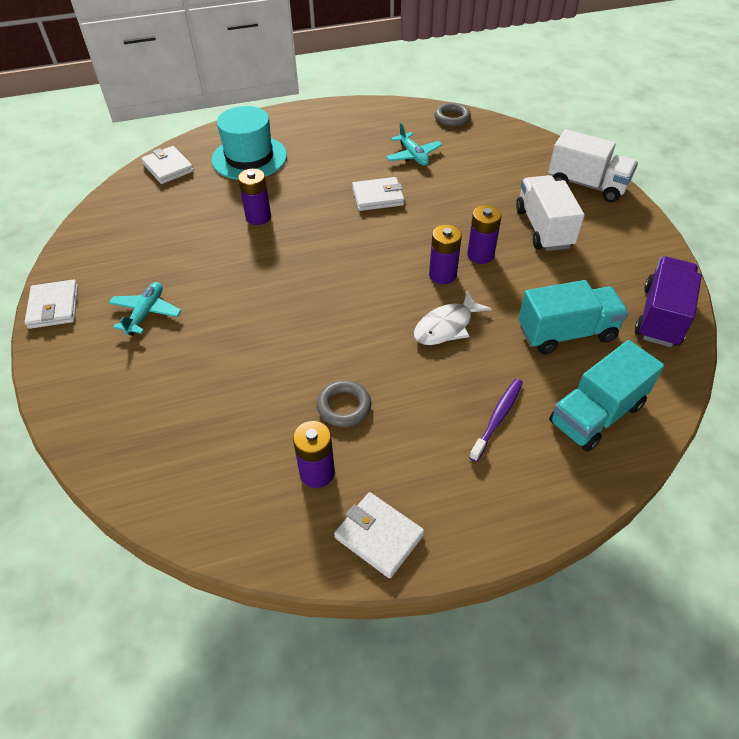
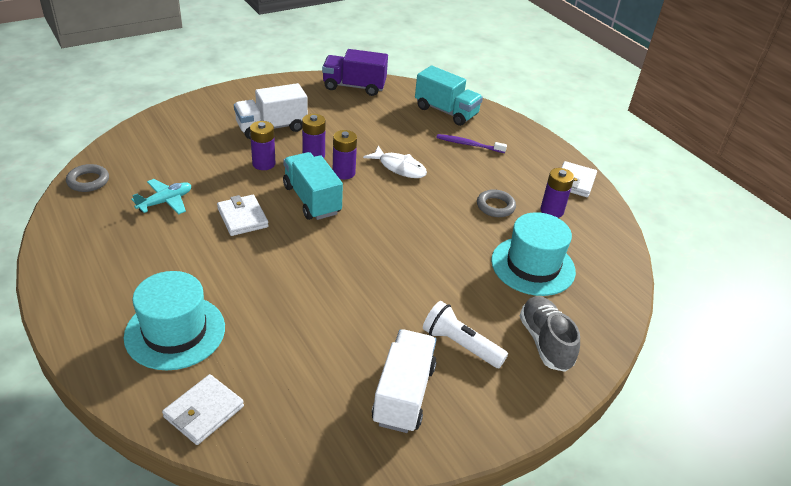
camera: 110 degrees left, 10 degrees down
white wallet [25,279,78,329] -> none
turquoise plane [109,282,182,336] -> white flashlight [423,301,508,368]
purple battery [238,169,271,225] -> purple battery moved to [250,121,276,170]
turquoise truck [519,280,629,354] -> turquoise truck moved to [283,152,343,220]
white truck [548,129,638,202] -> white truck moved to [372,330,436,433]
none -> turquoise hat [491,212,576,296]
none -> grey shoe [520,296,580,372]

